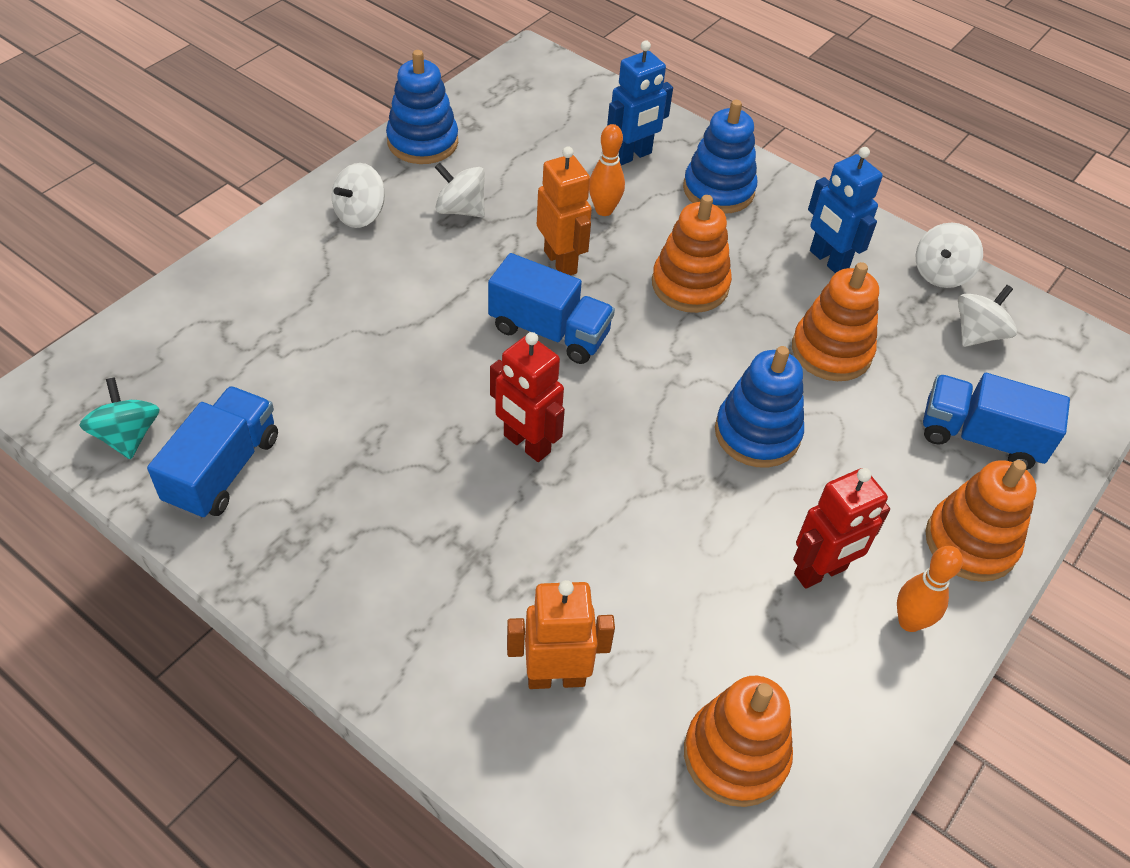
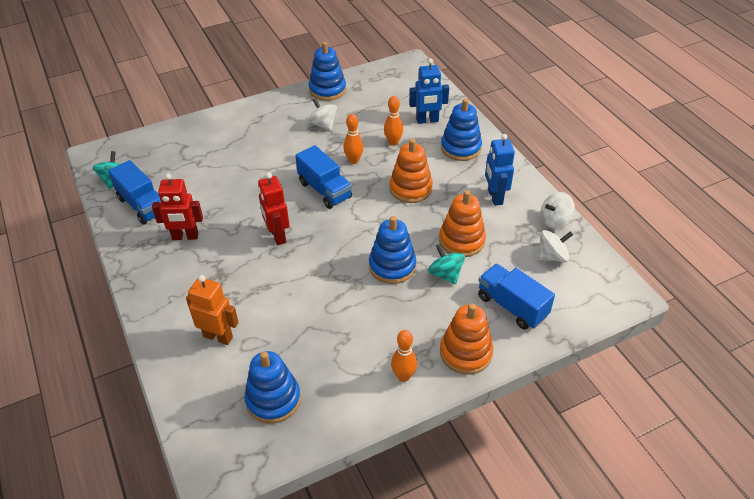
camera: 30 degrees right, 5 degrees down
blue truck [147,386,278,519] -> blue truck turned 90 degrees clockwise [108,160,161,225]
white spinning top [332,163,385,228] -> none
orange robot [537,147,592,276] -> orange bowling pin [343,114,363,164]
orange stacking toy [684,676,793,807] -> blue stacking toy [244,351,301,424]
red robot [793,468,890,589] -> red robot moved to [152,173,203,240]
none -> turquoise spinning top [428,244,465,285]

